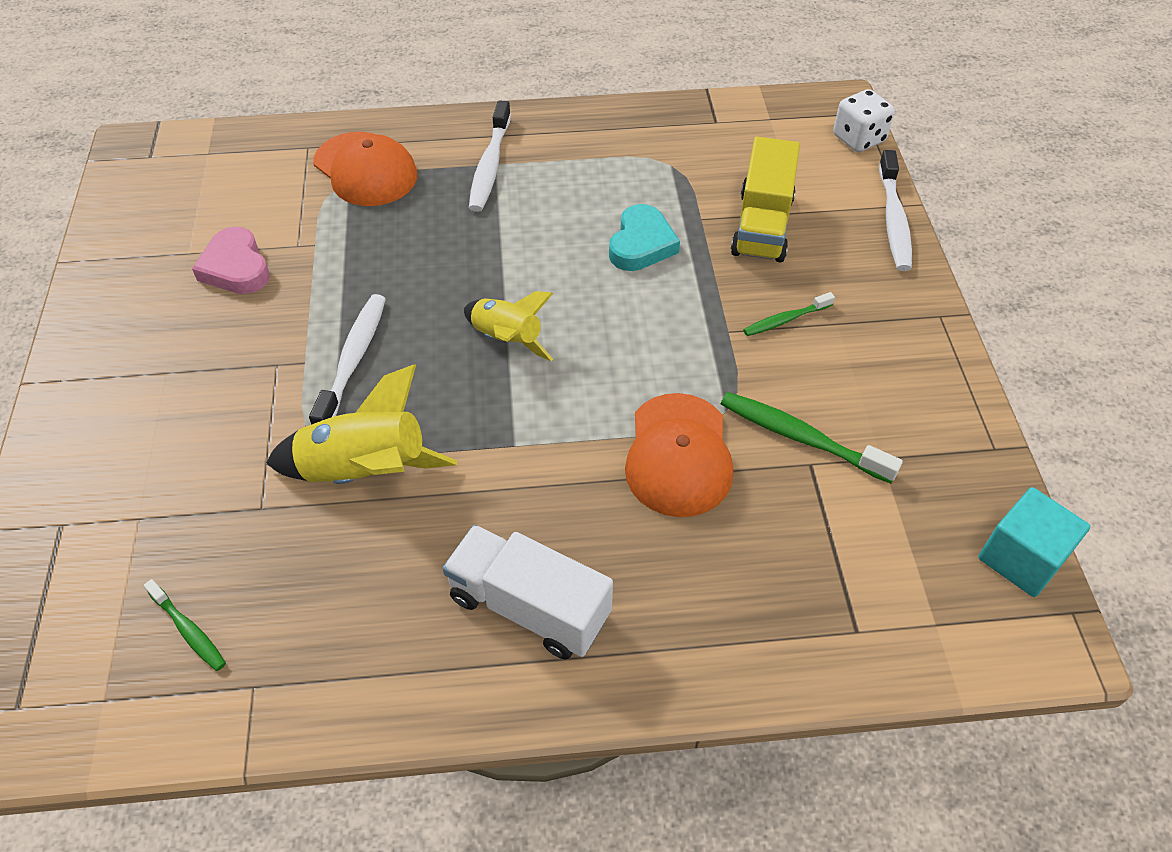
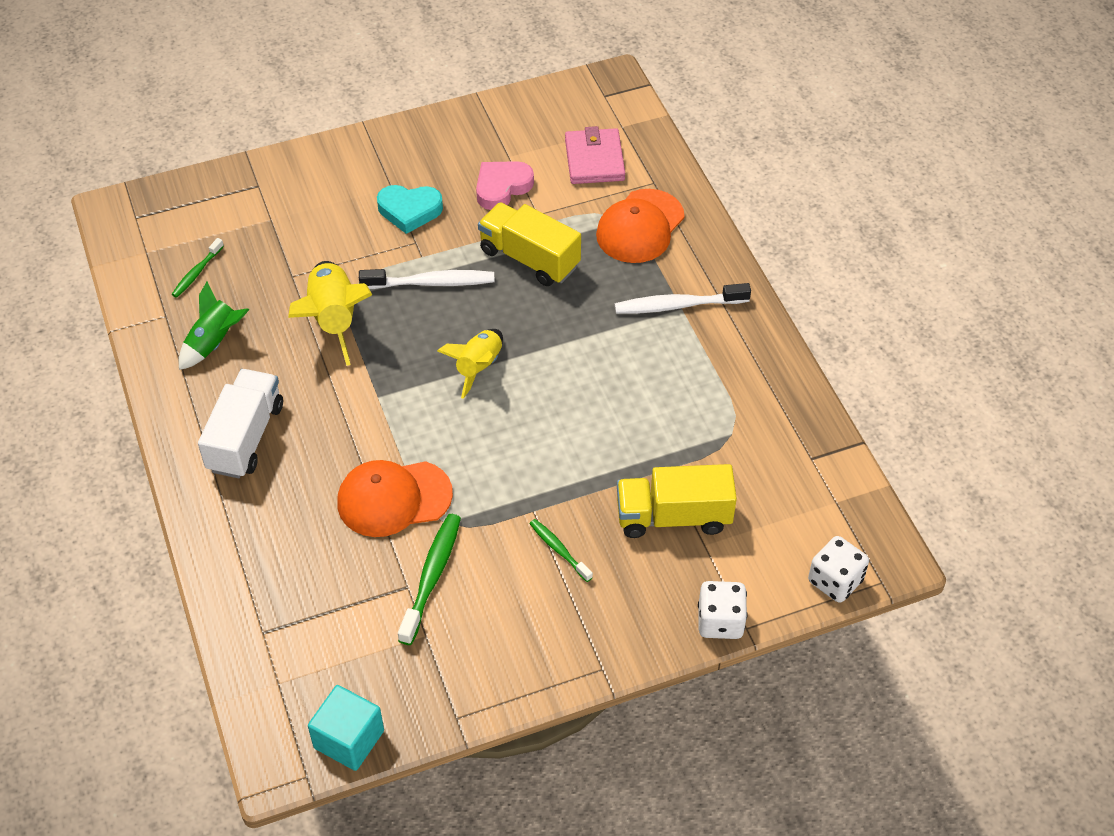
camera: 75 degrees right, 0 degrees up
turquoise heart [609,204,680,271] -> turquoise heart moved to [377,185,443,234]
white toothbrush [879,150,912,271] -> white dice [698,581,747,639]
none -> green rocket [179,282,249,370]
none -> yellow truck [478,202,581,286]
none -> pink wallet [565,126,625,184]

